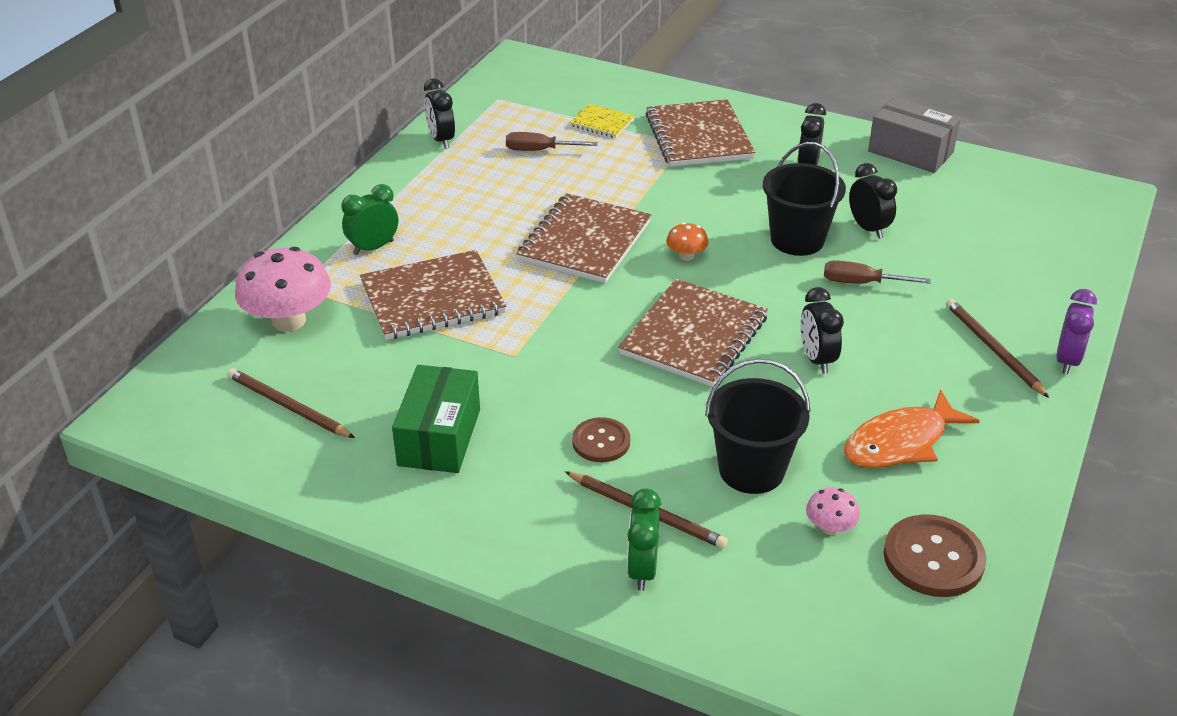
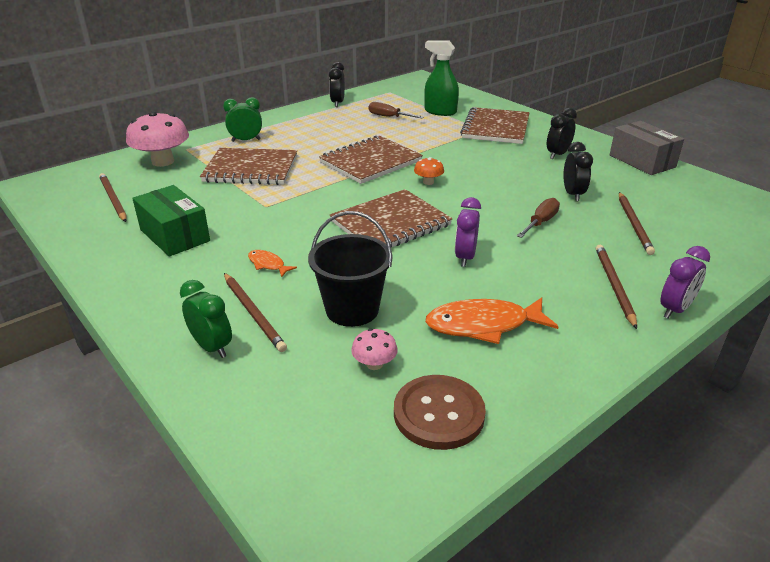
camera: 25 degrees right, 5 degrees down
green box [392,365,480,473] -> green box turned 75 degrees counterclockwise [132,185,210,257]
yellow notebook [570,104,635,138] -> green spray bottle [424,40,459,116]
brown button [572,417,630,462] -> orange fish [248,250,297,277]
green clock [627,489,661,591] -> green clock turned 105 degrees clockwise [180,280,232,358]
black bucket [763,142,846,256] -> none
black clock [800,287,844,374] -> purple clock [455,197,481,267]
brown screwdriver [824,260,931,284] -> brown screwdriver turned 90 degrees clockwise [517,198,560,238]
none -> brown pencil [619,192,655,255]

